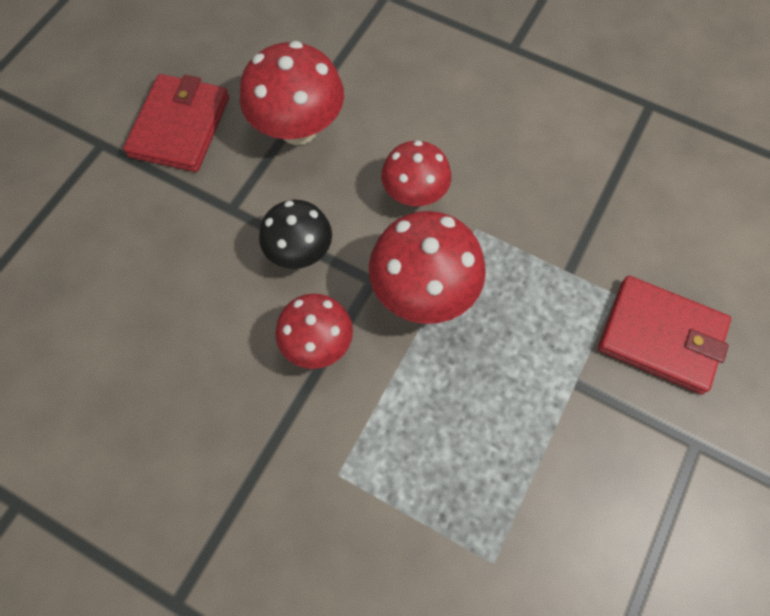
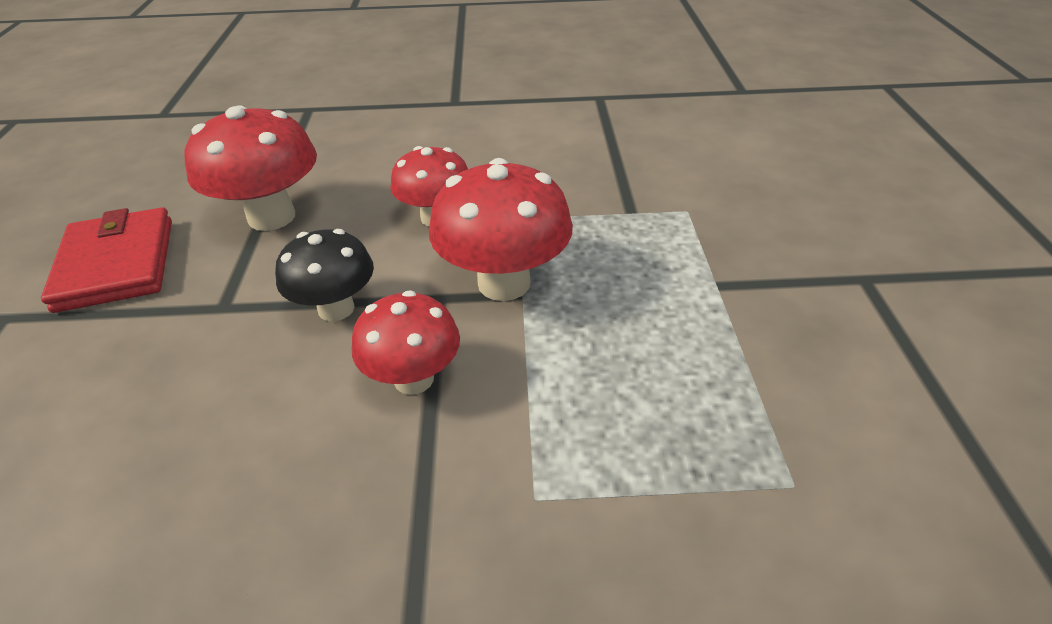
camera: 30 degrees left, 25 degrees down
red wallet [598,276,731,394] -> none

